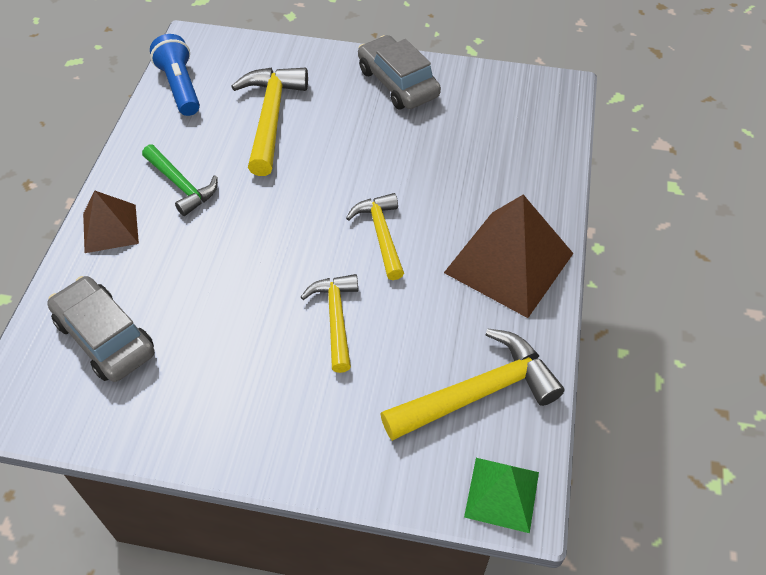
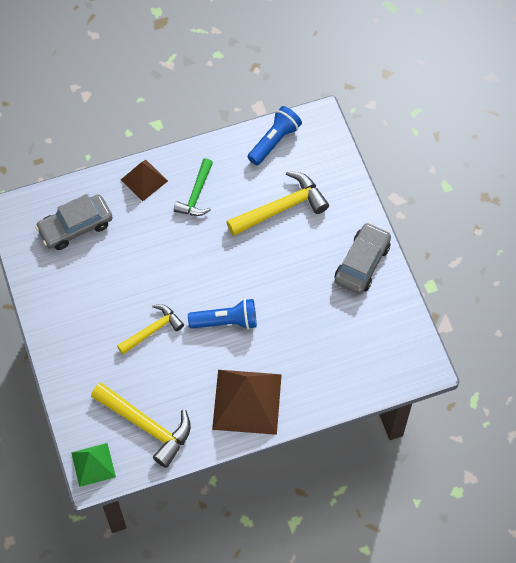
camera: 60 degrees right, 10 degrees up
grey car [47,276,154,382] -> grey car turned 135 degrees counterclockwise [35,194,113,250]
yellow hammer [346,193,404,280] -> blue flashlight [188,299,257,330]

